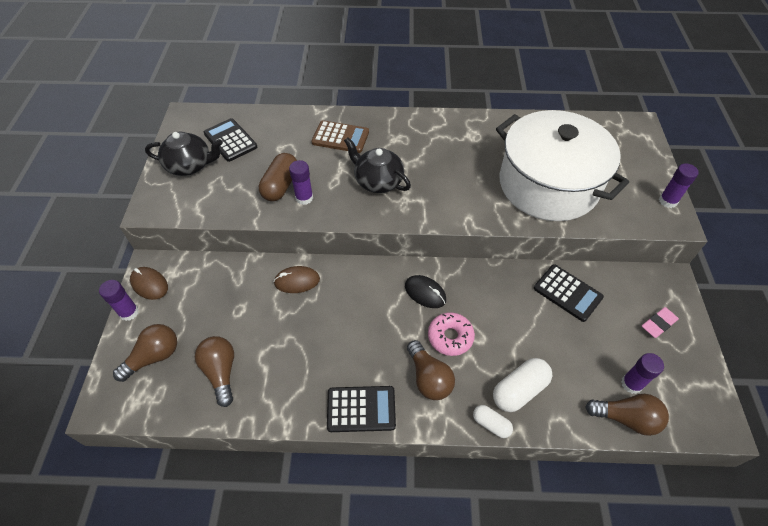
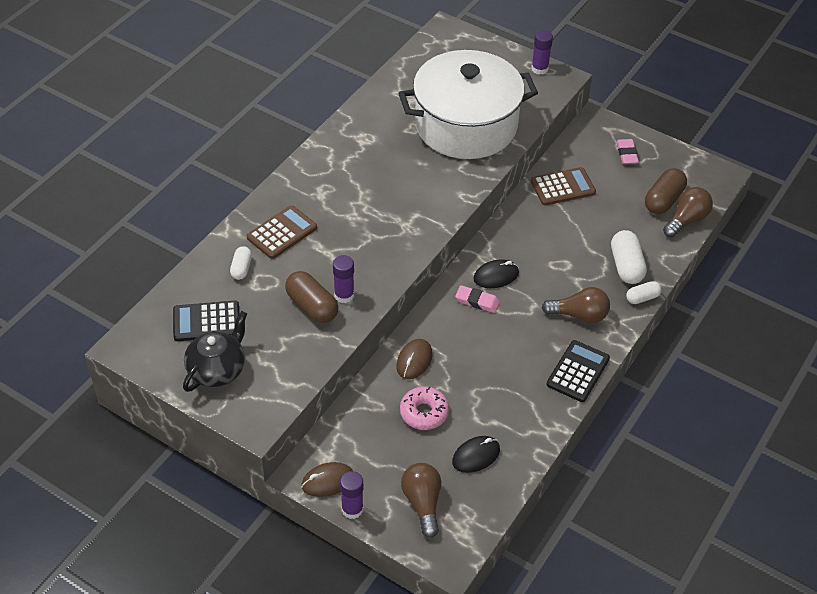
camera: 60 degrees left, 5 degrees down
brown light bulb [195,336,234,407] -> black mouse [452,436,500,473]
black teapot [344,137,411,193] -> none
pink donut [428,312,475,356] -> pink donut moved to [400,387,449,430]
black calculator [534,264,604,322] -> brown calculator [531,167,596,205]
purple glue stick [621,353,664,394] -> brown capsule [645,168,687,214]
none -> white capsule [230,246,252,280]
none -> pink eraser [455,285,500,313]

